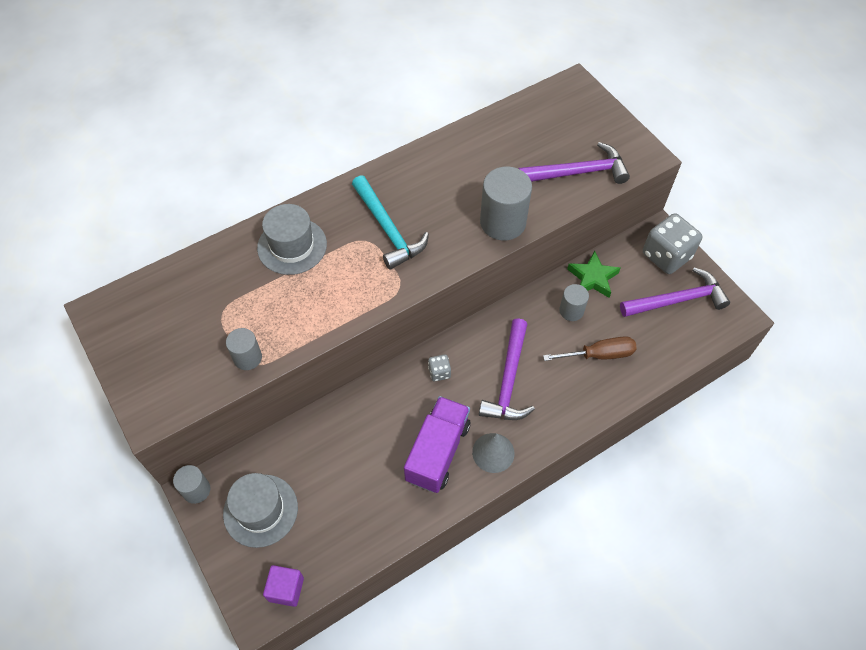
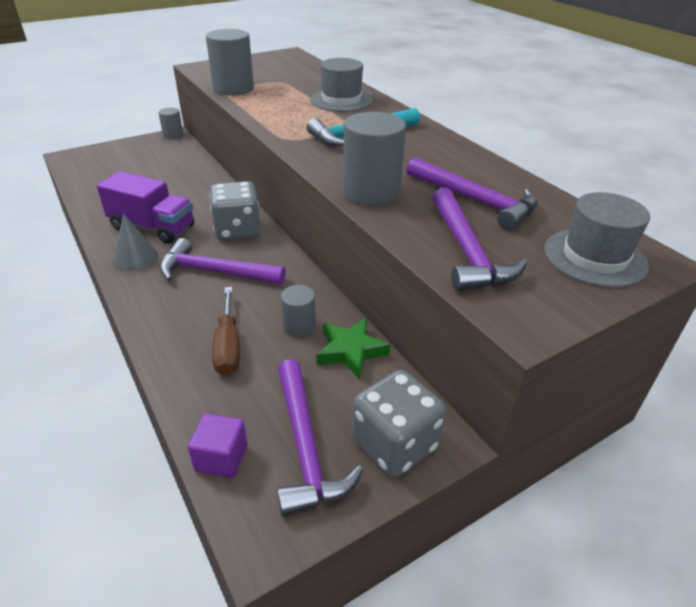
camera: 90 degrees right, 20 degrees down
grey hat [223,473,298,548] -> grey hat moved to [544,192,650,288]
grey cylinder [226,328,262,370] -> grey cylinder [206,29,254,96], size x1.78
purple cube [263,565,304,607] -> purple cube moved to [188,413,247,478]
grey dice [428,354,451,381] -> grey dice [209,181,261,241], size x2.17
none -> purple hammer [406,157,538,230]

